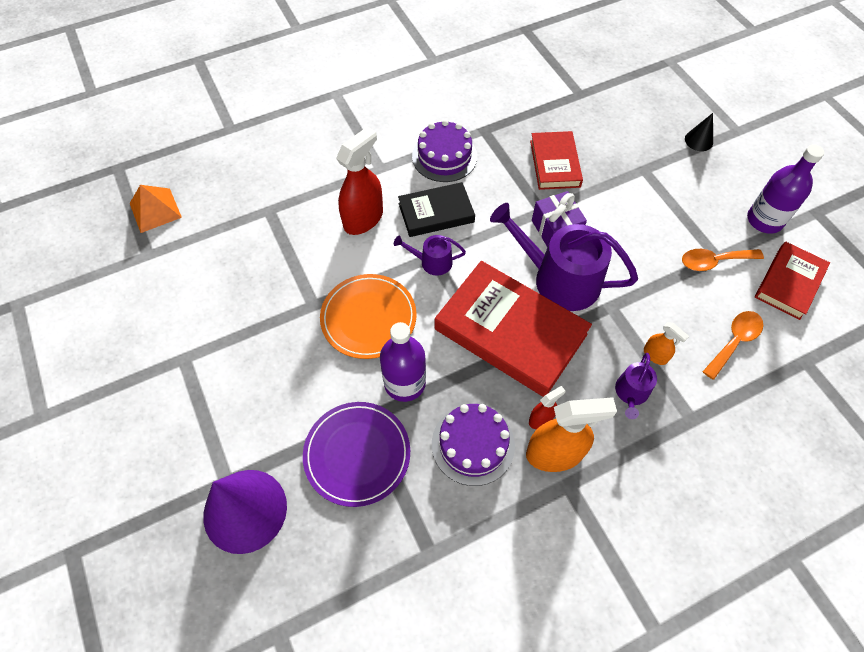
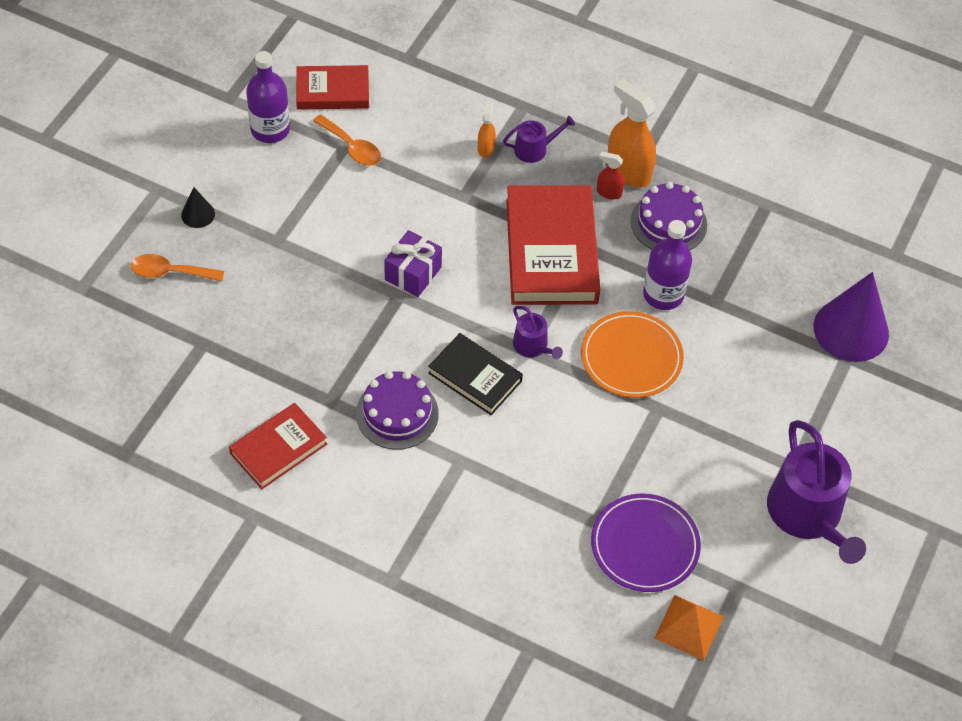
camera: 130 degrees left, 5 degrees down
purple plate [303,402,410,507] -> purple plate moved to [591,493,701,592]
red spray bottle [336,127,383,235] -> none
purple watering can [490,203,638,311] -> purple watering can moved to [767,420,866,564]
red book [530,131,583,190] -> red book moved to [229,403,327,489]
orange spoon [703,311,763,380] -> orange spoon moved to [131,254,224,281]

